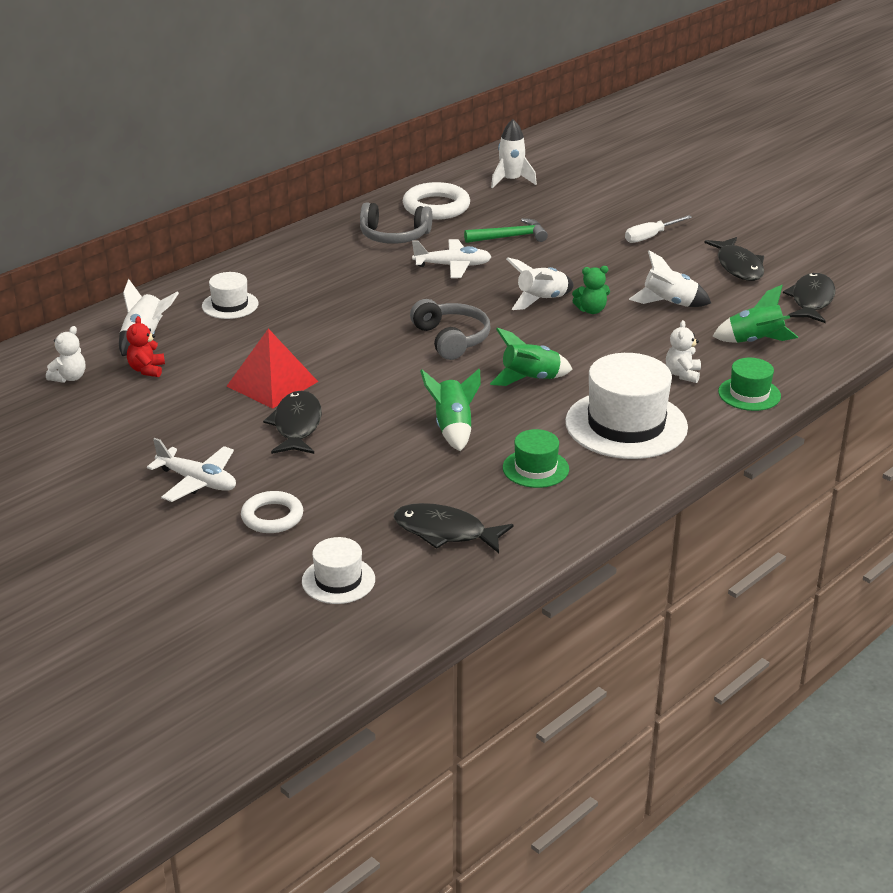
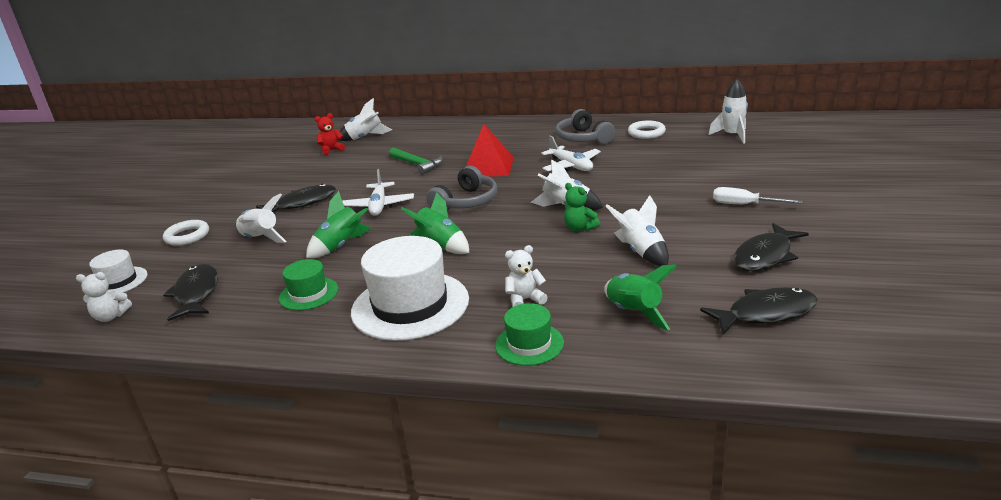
camera: 60 degrees right, 5 degrees down
white teddy bear [46,326,85,383] -> white teddy bear moved to [76,272,132,322]
white plane [147,438,236,502] -> white plane moved to [342,169,414,216]
white hat [202,272,259,319] -> none
red pyramid [227,328,318,409] -> red pyramid moved to [466,124,514,177]
white ring [403,182,470,220] -> white ring [628,120,666,139], size x0.67
green hammer [464,218,548,243] -> green hammer moved to [389,147,443,175]
none -> white rocket [235,193,287,243]

